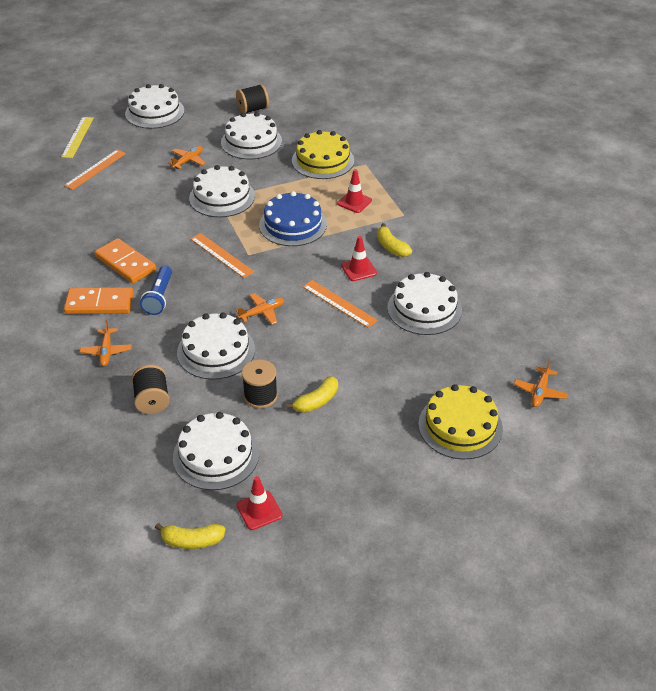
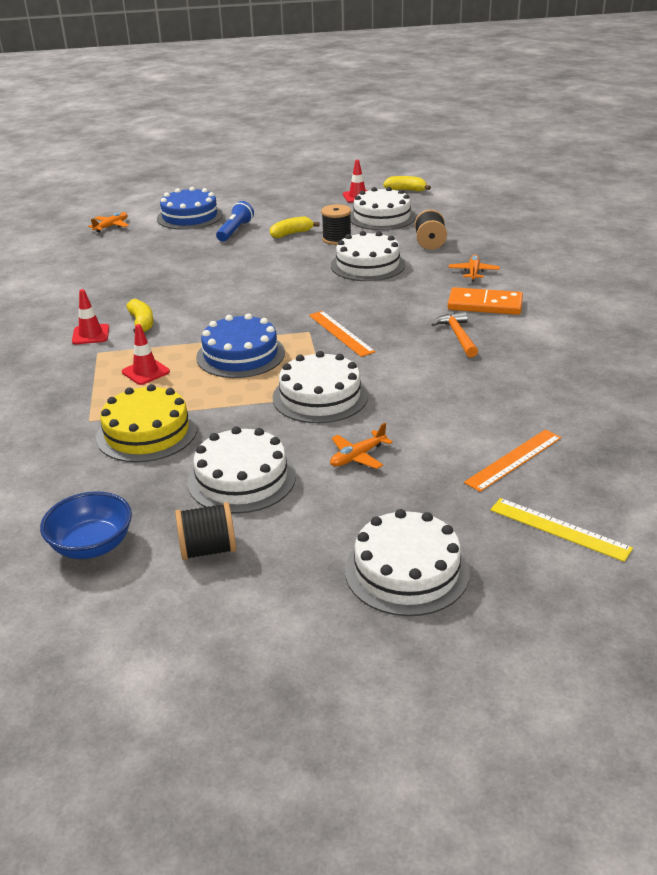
camera: 165 degrees left, 10 degrees down
yellow ruler [61,117,94,158] -> yellow ruler turned 75 degrees counterclockwise [490,498,633,562]
orange domino [94,238,156,284] -> orange hammer [431,311,478,357]
blue flashlight [140,266,172,315] -> blue flashlight moved to [216,201,254,242]
orange plane [236,293,284,325] -> none
orange ruler [303,280,378,328] -> none
red traffic cone [341,236,377,281] -> red traffic cone moved to [72,289,109,344]
white cake [387,272,462,335] -> none
yellow cake [418,384,503,459] -> blue cake [157,187,223,230]
none -> blue bowl [40,491,132,559]

